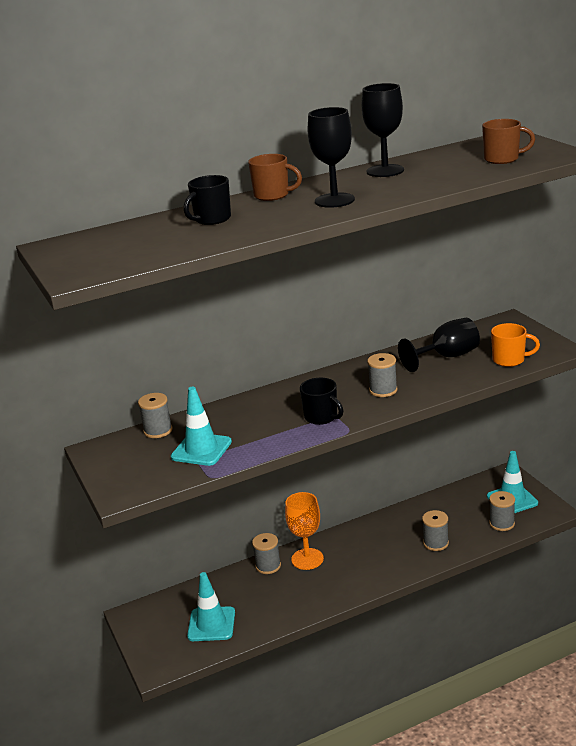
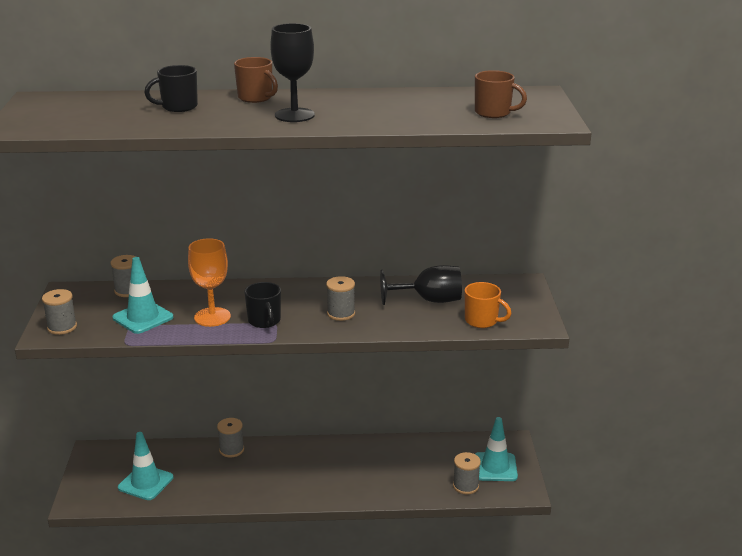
camera: 20 degrees right, 0 degrees up
orange goblet [285,492,324,570] -> orange goblet moved to [188,238,231,327]
black goblet [362,83,404,177] -> none
grey spool [422,510,449,551] -> grey spool moved to [42,289,77,335]

